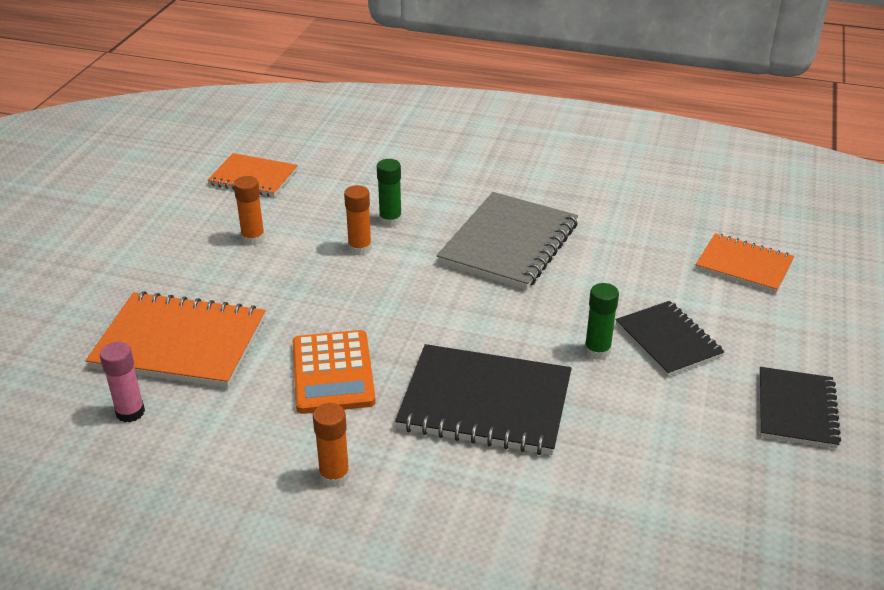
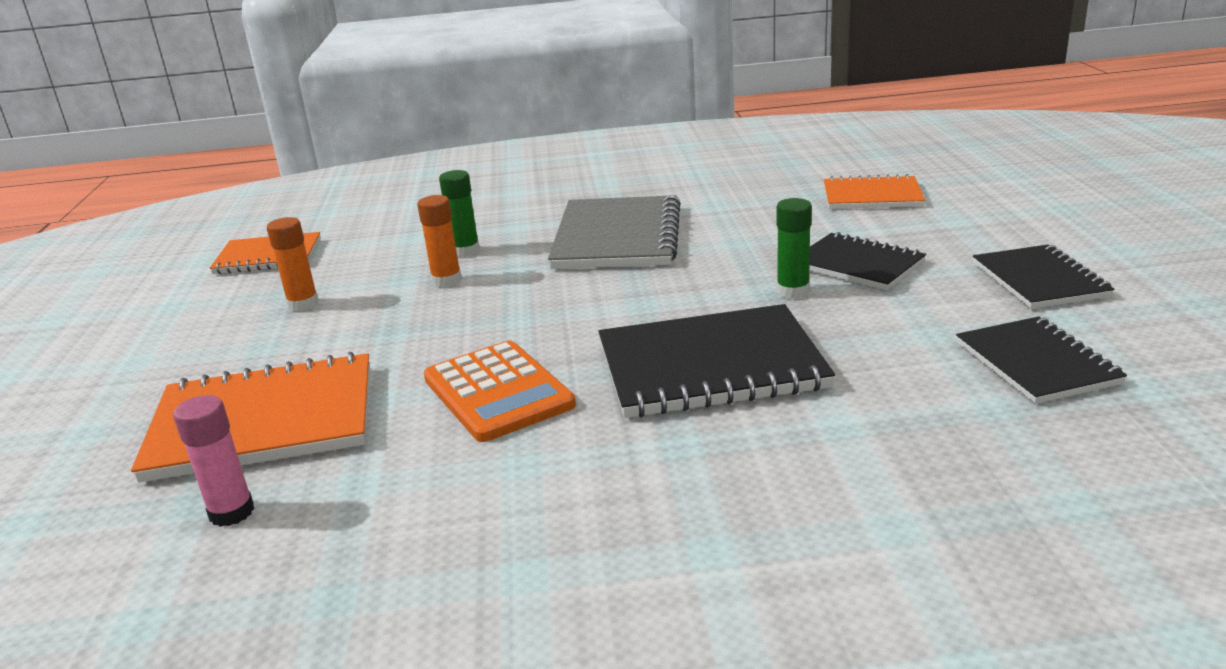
camera: 20 degrees left, 10 degrees down
orange glue stick [313,403,350,487] -> none
none -> black notebook [956,316,1127,404]

